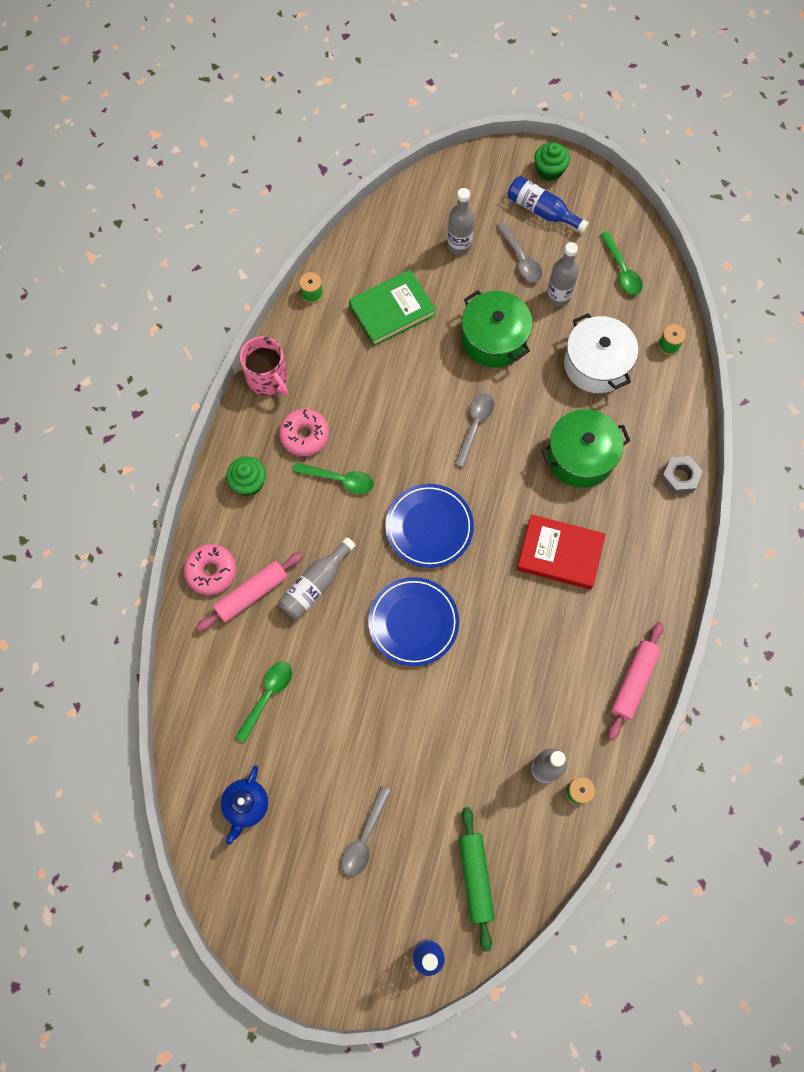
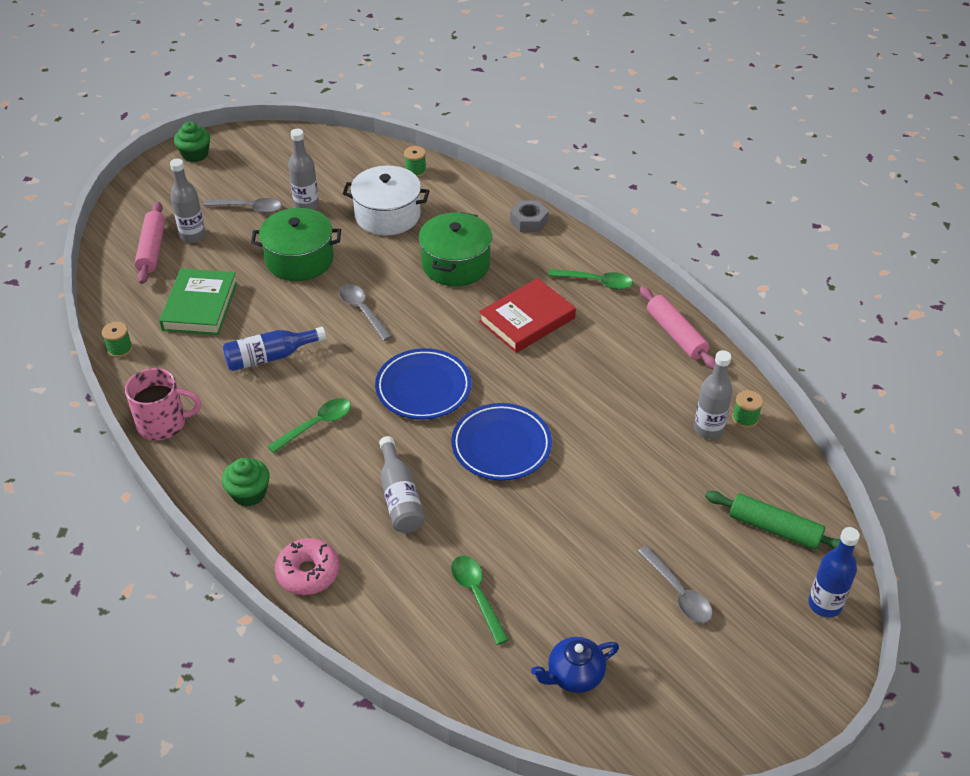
camera: 55 degrees left, 25 degrees down
pink rolling pin [196,552,303,631] -> pink rolling pin moved to [134,202,166,284]
blue teapot [221,765,268,845] -> blue teapot turned 105 degrees clockwise [531,637,619,693]
pink donut [279,409,329,456] -> none
blue bottle [508,176,589,233] -> blue bottle moved to [223,327,326,371]
green spoon [600,231,643,295] -> green spoon moved to [548,269,633,290]

